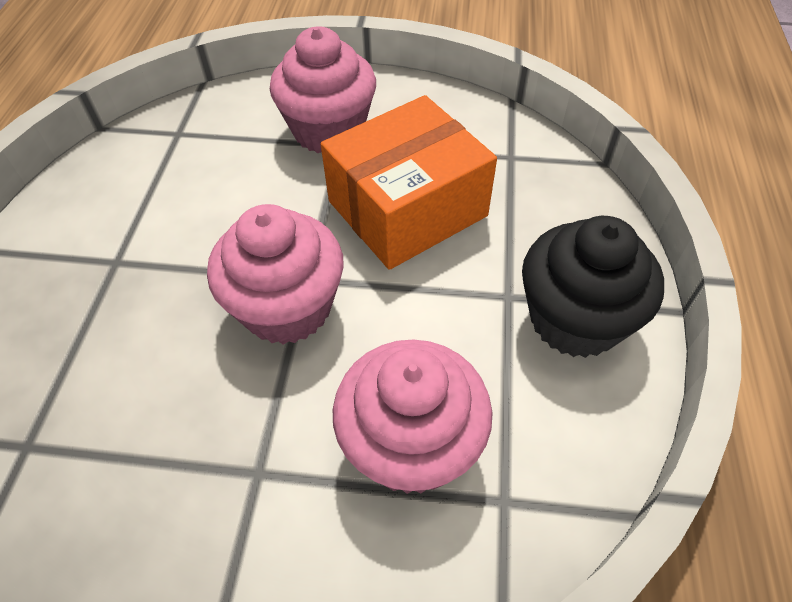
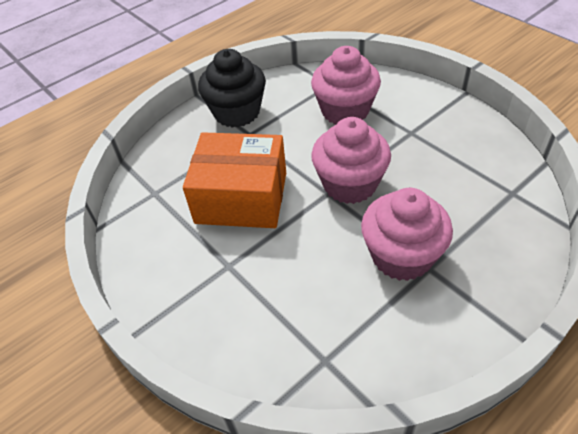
camera: 135 degrees left, 5 degrees down
pink cupcake [270,26,376,153] -> pink cupcake moved to [361,188,453,281]

